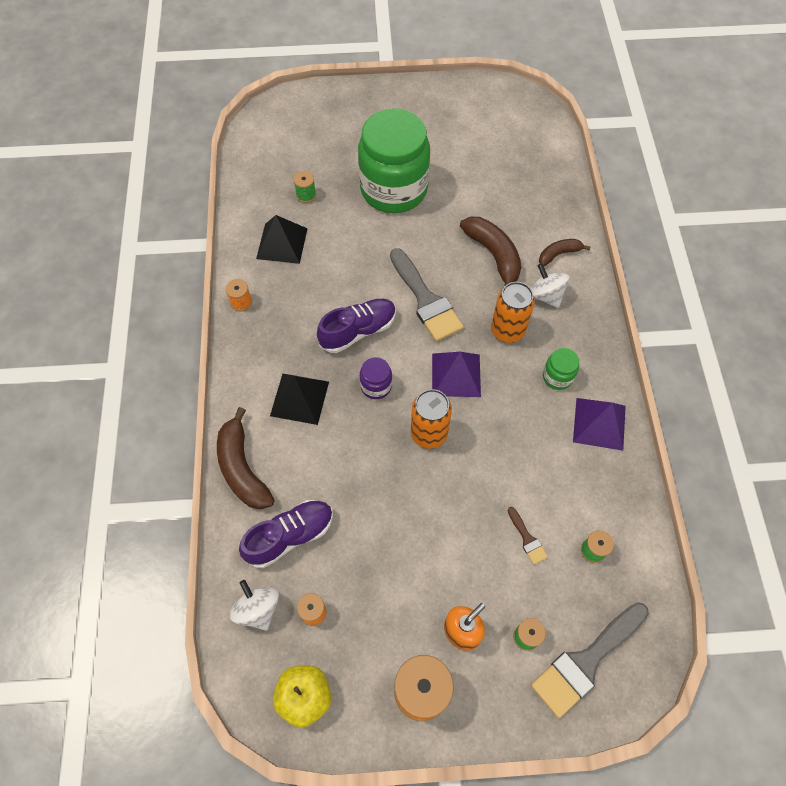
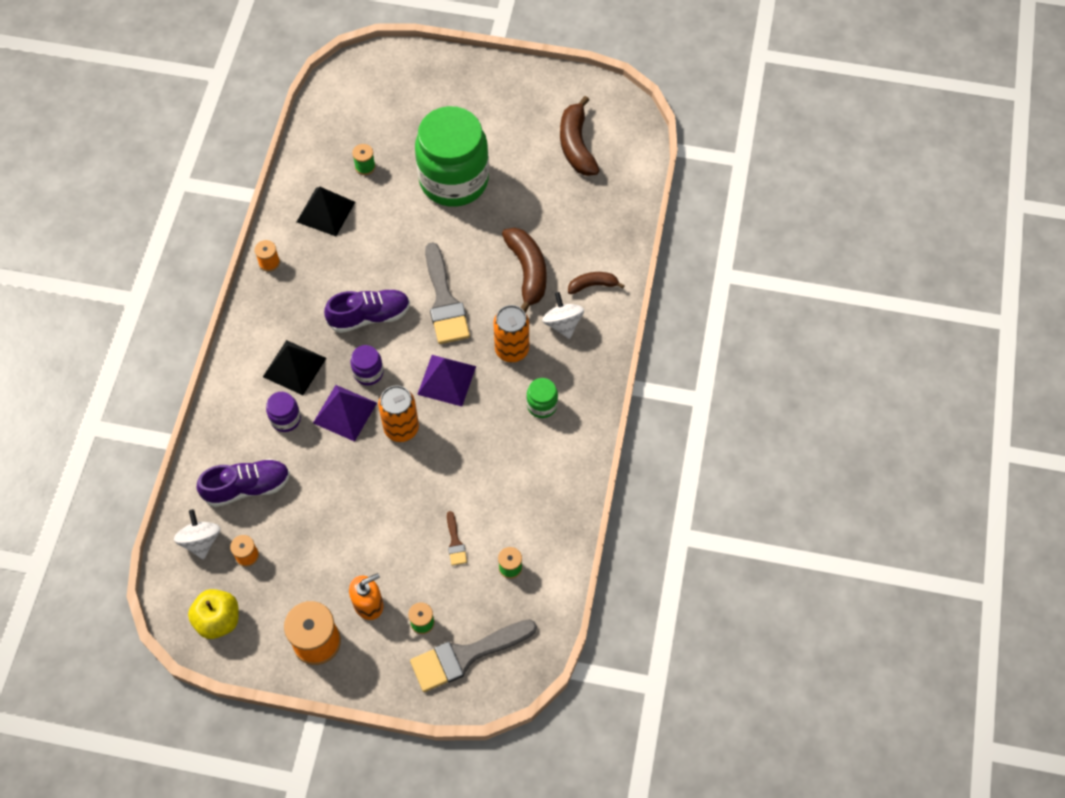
camera: 15 degrees right, 0 degrees up
brown banana [217,407,275,510] -> brown banana moved to [560,96,600,176]
purple pyramid [573,398,626,451] -> purple pyramid moved to [313,385,377,442]
none -> purple jar [266,392,301,432]

